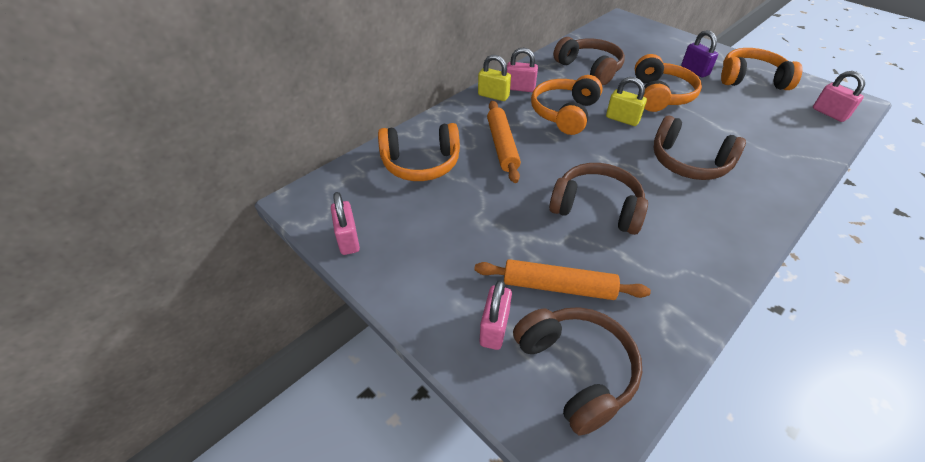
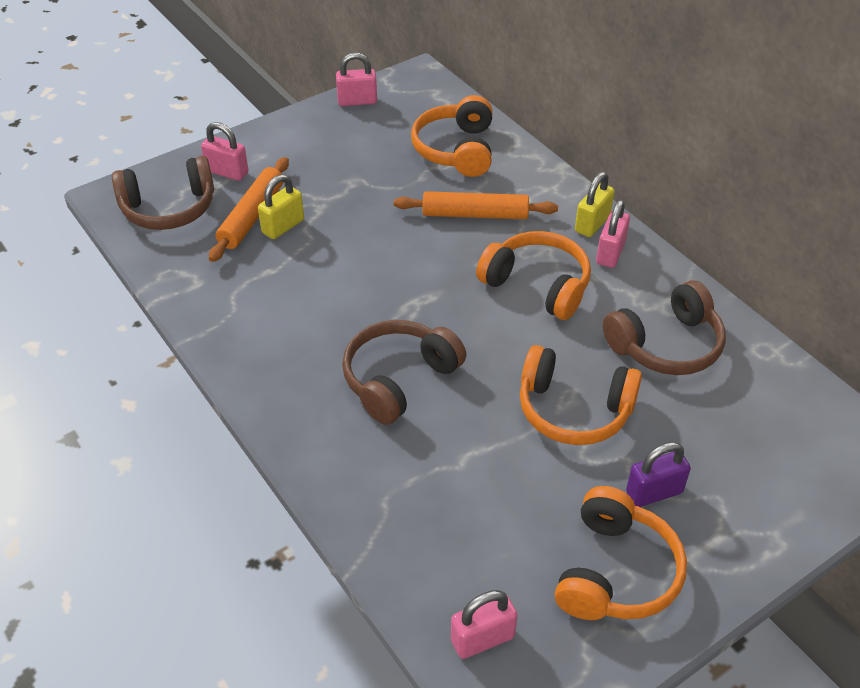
camera: 100 degrees right, 0 degrees up
brown headphones [549,163,648,235] -> none
yellow padlock [606,77,647,126] -> yellow padlock moved to [258,174,304,239]

